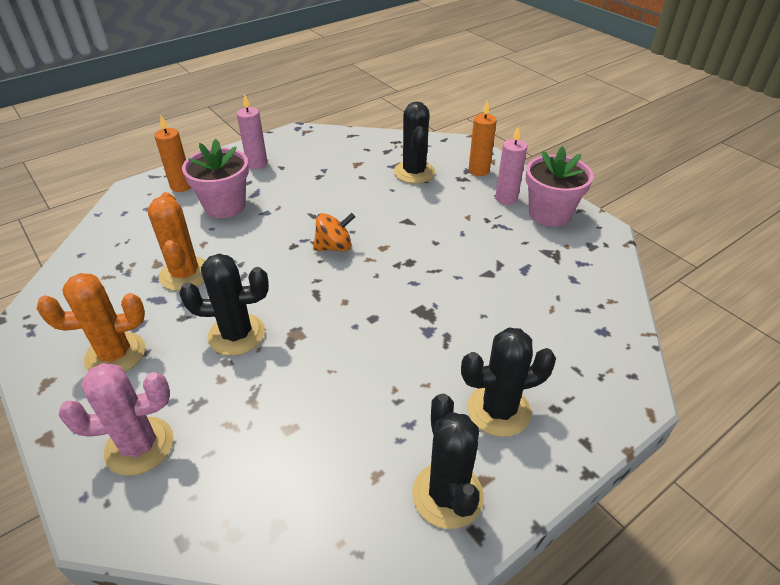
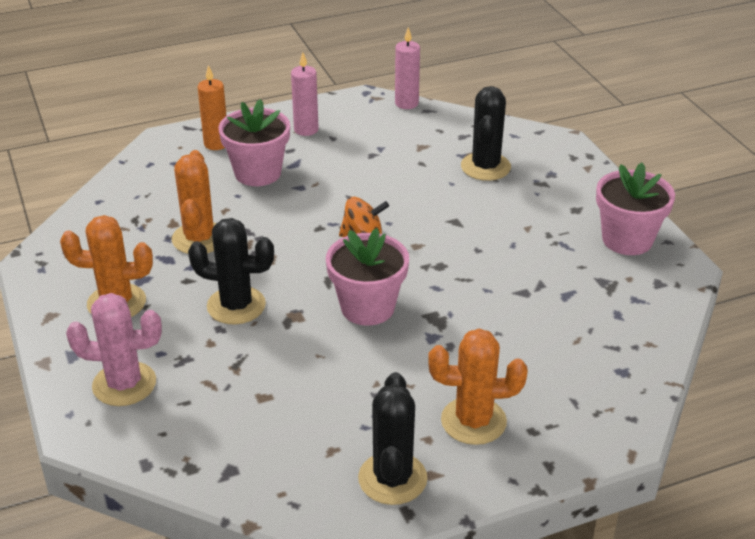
camera: 15 degrees right, 5 degrees down
black cactus [461,327,556,437] -> orange cactus [428,329,528,445]
orange candle [469,100,497,176] -> none
pink candle [495,125,527,204] -> pink candle moved to [395,27,420,109]
none -> pink flower pot [326,228,409,326]

